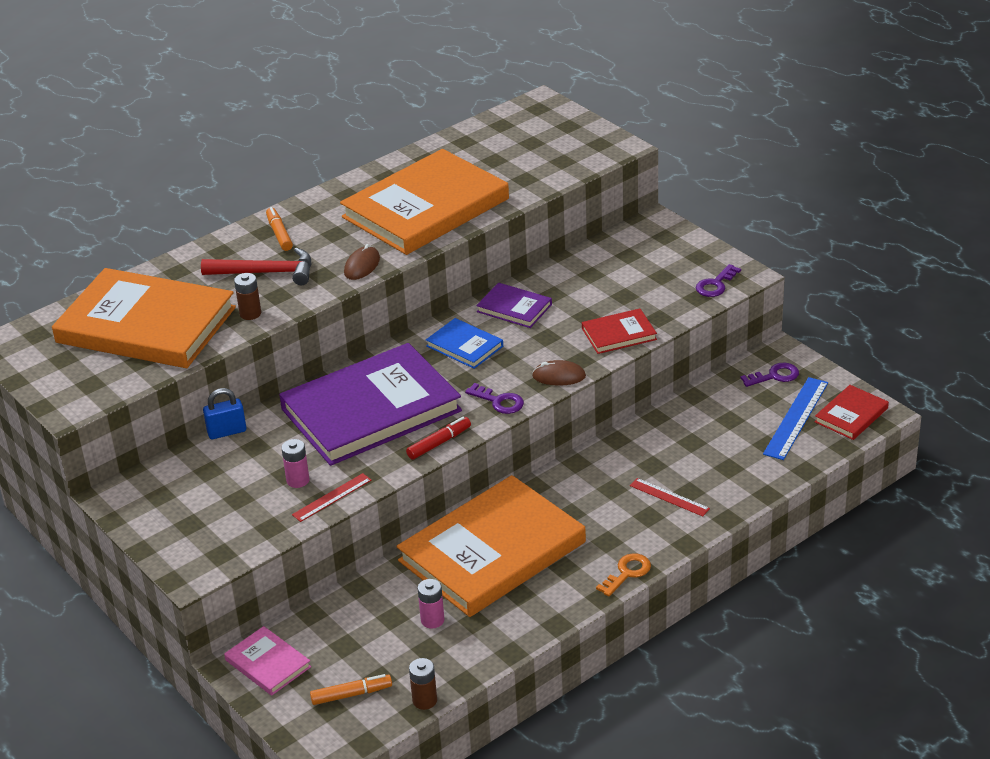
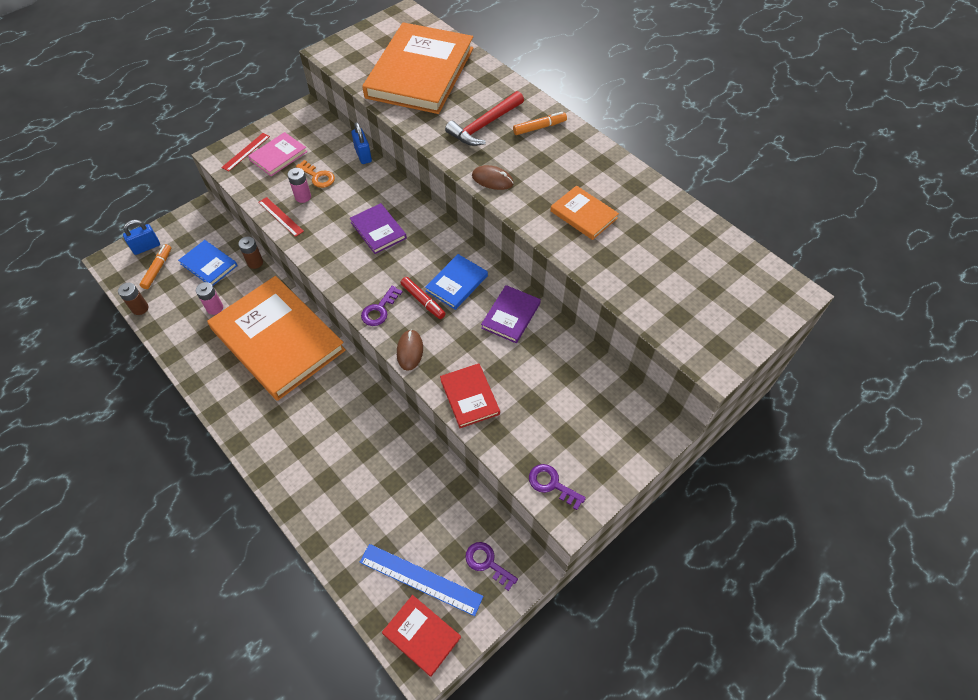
camera: 85 degrees right, 20 degrees up
red hammer [201,248,311,285] -> red hammer turned 45 degrees clockwise [445,91,524,146]
pink book [224,626,311,696] -> pink book moved to [248,132,307,176]
brown battery [234,273,261,320] -> brown battery moved to [238,237,263,269]
purple book [279,343,462,466] -> purple book [350,203,407,254], size x0.44
orange marker [310,674,392,705] -> orange marker turned 150 degrees counterclockwise [140,244,172,289]
orange book [340,149,509,255] -> orange book [550,186,619,240], size x0.44
red marker [406,417,471,460] -> red marker moved to [400,277,446,319]
orange key [596,553,651,596] -> orange key moved to [296,160,335,188]
red ruler [630,478,710,516] -> red ruler moved to [221,133,270,172]
purple key [740,363,799,387] -> purple key turned 150 degrees clockwise [465,542,518,591]
none -> blue padlock [123,220,160,255]
none -> blue book [178,240,238,286]

